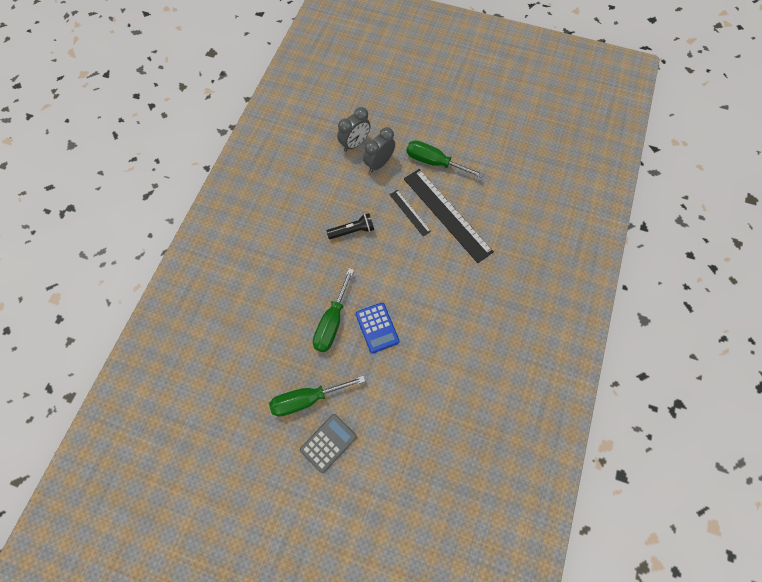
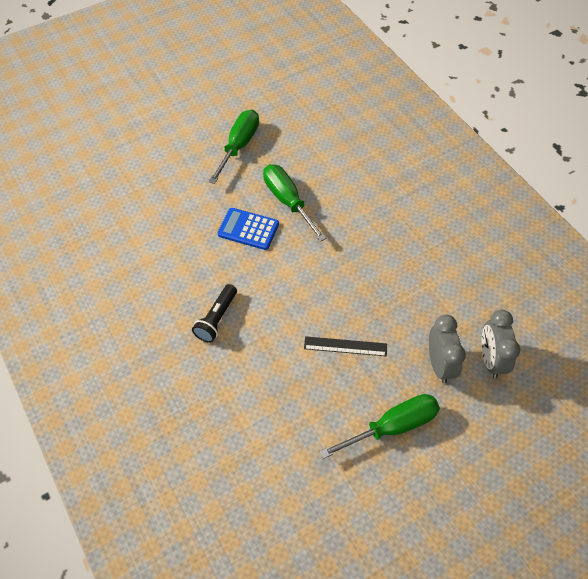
camera: 130 degrees right, 10 degrees down
grey calculator [300,414,357,473] -> none
black flashlight [327,213,374,239] -> black flashlight moved to [192,284,237,343]
black ruler [404,169,494,263] -> none

